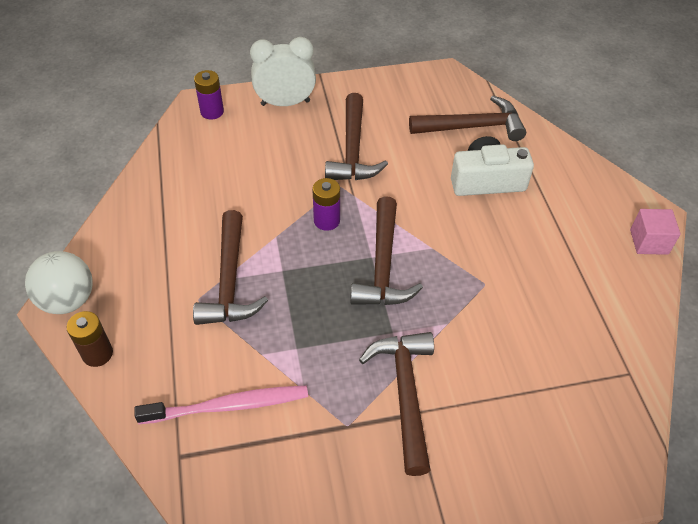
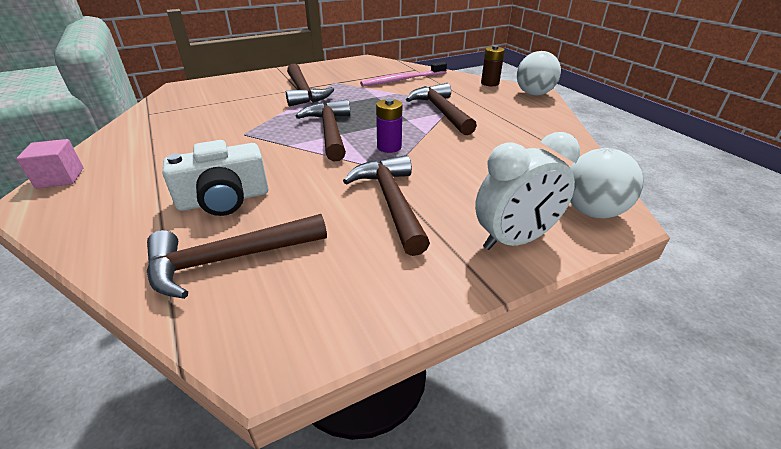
camera: 165 degrees right, 15 degrees down
purple battery [194,70,224,119] -> white ball [570,148,643,218]

